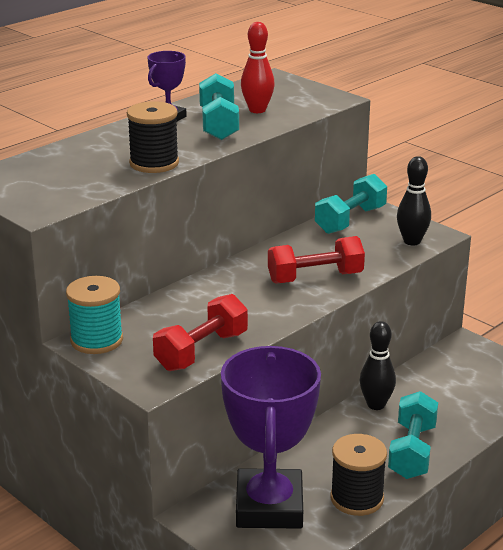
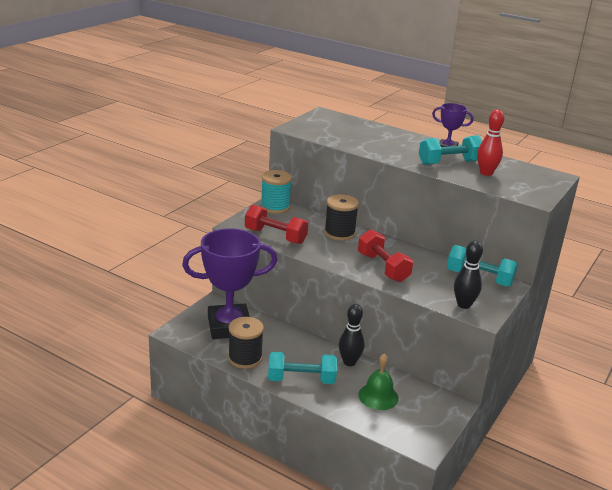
camera: 75 degrees right, 0 degrees up
black spool [127,101,179,173] -> black spool moved to [324,194,359,241]
none -> green bell [358,354,399,410]

